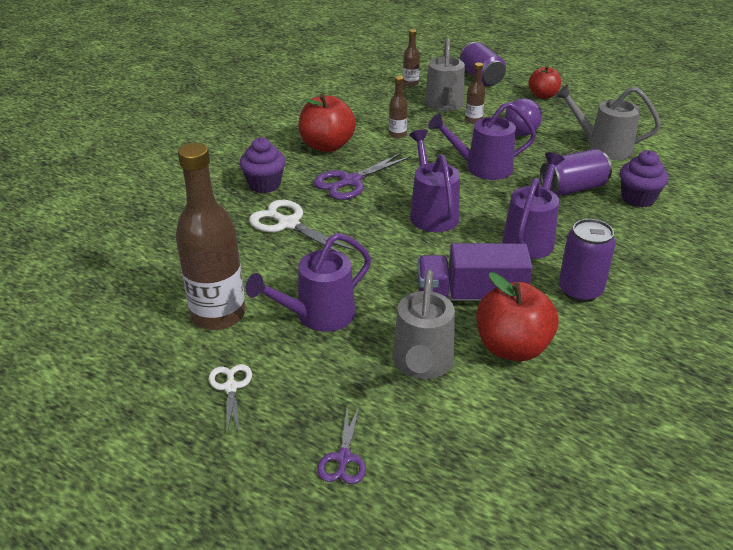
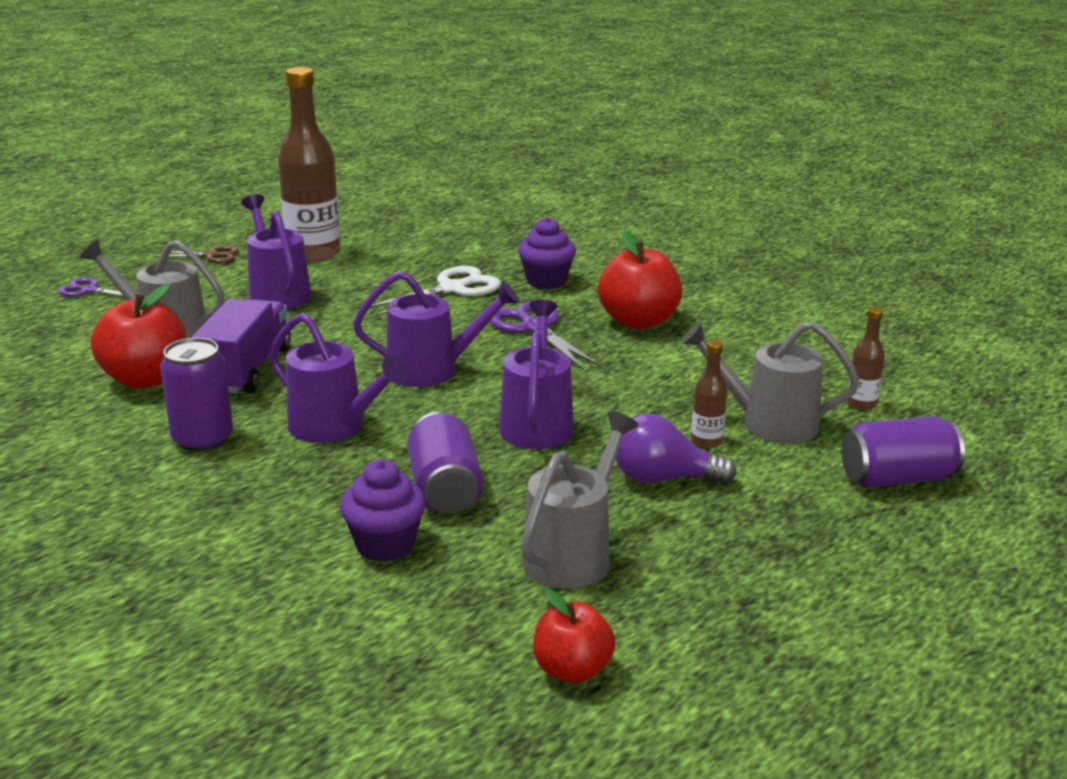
camera: 100 degrees right, 10 degrees down
white scissors [209,364,252,434] -> brown scissors [154,246,239,263]
brown bottle [389,76,408,138] -> none
red apple [528,66,561,99] -> red apple moved to [533,589,616,683]

